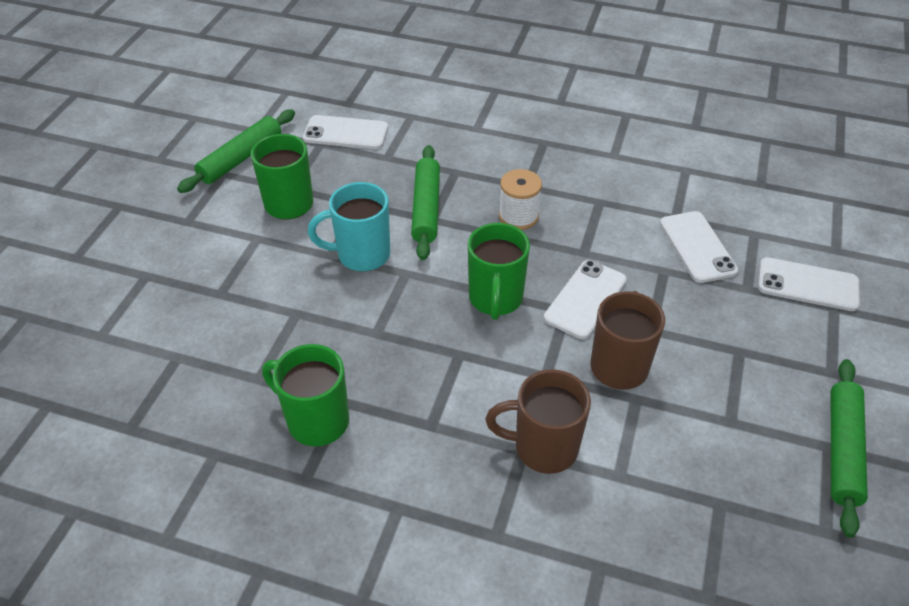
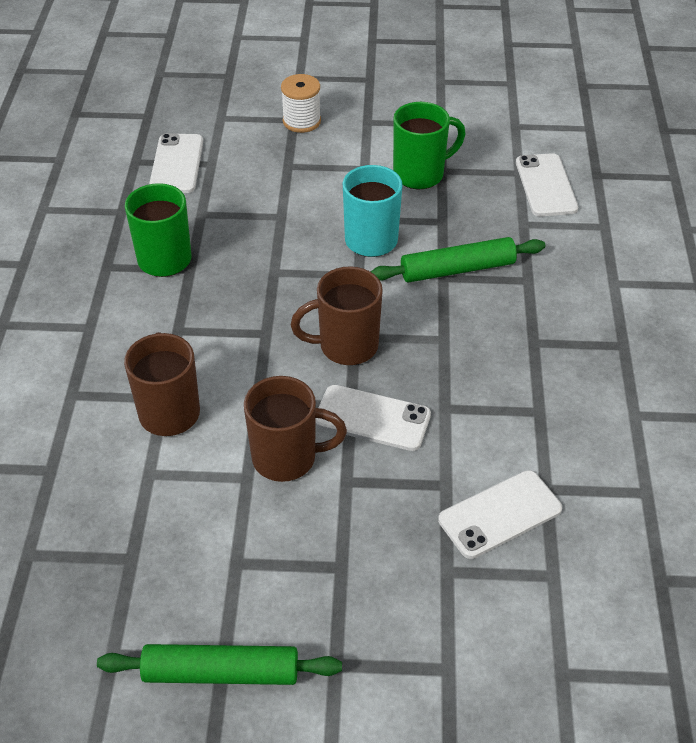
camera: 75 degrees right, 0 degrees up
green rolling pin [177,109,295,193] -> none
green mug [468,223,530,320] -> brown mug [290,266,383,365]
white spool [499,169,542,230] -> white spool moved to [281,74,321,133]
white phone [758,257,860,311] -> white phone moved to [149,133,203,193]

